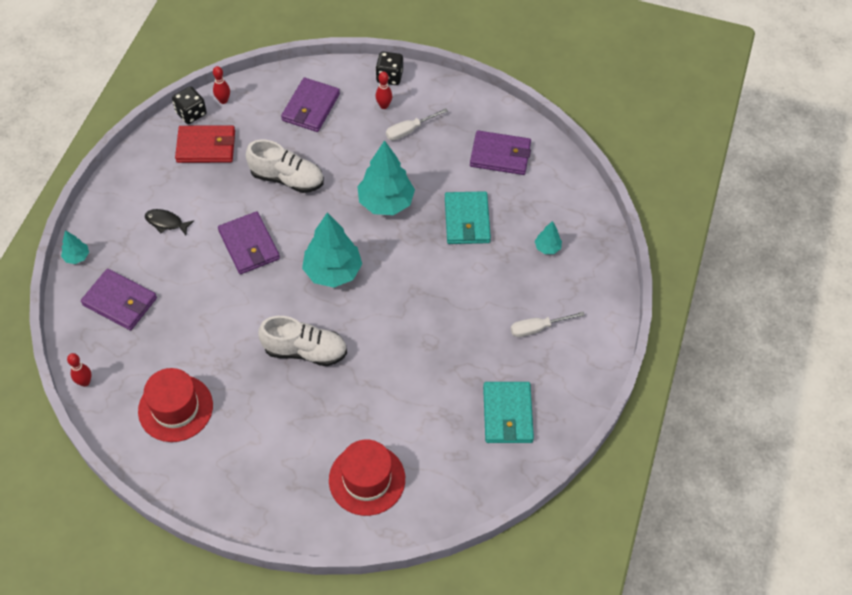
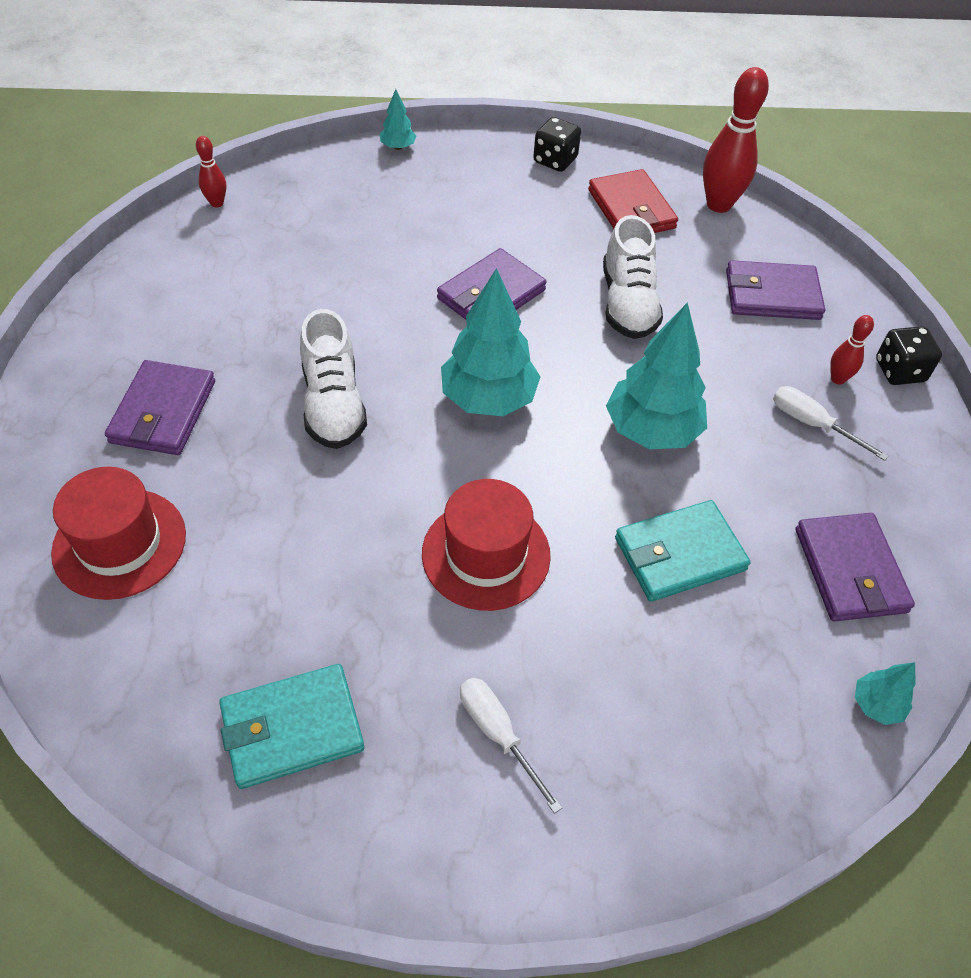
camera: 70 degrees right, 5 degrees down
purple wallet [81,269,157,330] -> purple wallet moved to [105,360,215,455]
red hat [138,368,213,442] -> red hat moved to [422,479,551,611]
black fish [145,209,194,235] -> none
black dice [172,86,207,124] -> black dice moved to [533,117,581,172]
red bowling pin [213,66,230,104] -> red bowling pin [703,67,769,213], size x1.97
turquoise tree [535,221,562,254] -> turquoise tree moved to [855,662,916,725]

